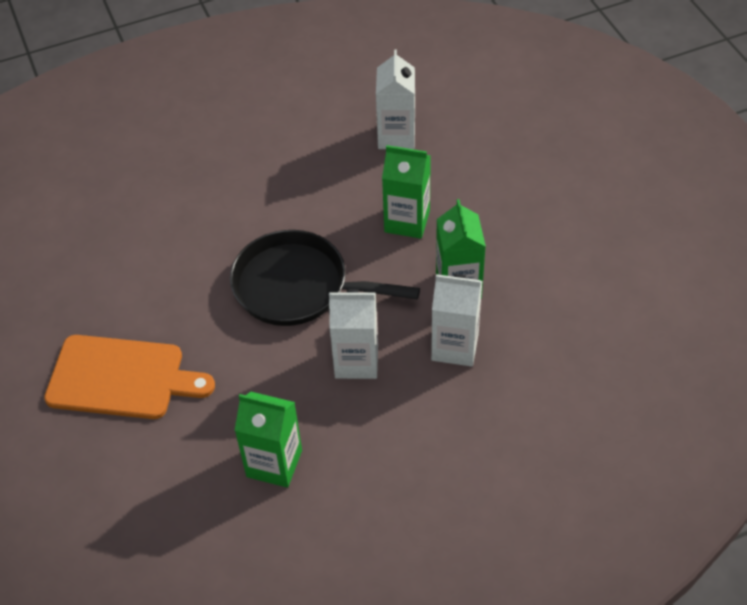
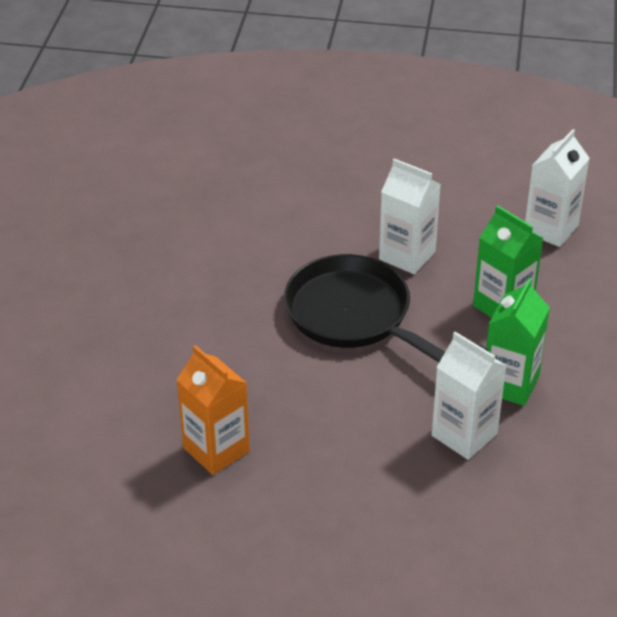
camera: 30 degrees right, 10 degrees down
orange cutting board [44,335,215,419] -> none
green carton [234,392,302,488] -> orange carton [176,345,250,475]
white carton [329,289,378,379] -> white carton moved to [379,159,441,274]

